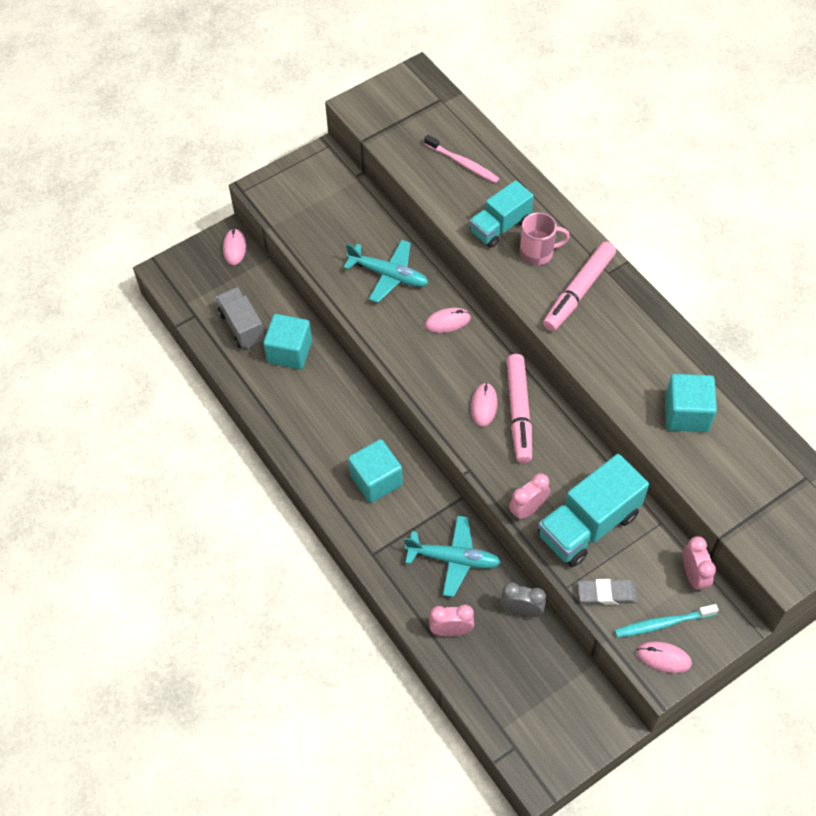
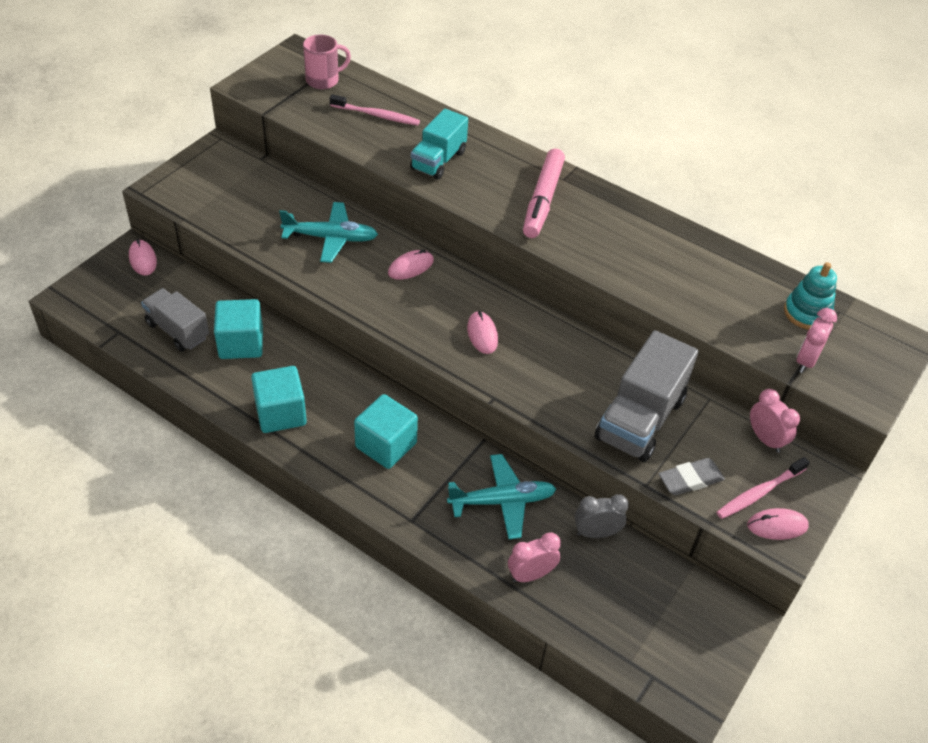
camera: 25 degrees left, 10 degrees down
pink marker [506,354,532,463] -> none
pink clock [509,473,550,520] -> pink clock moved to [797,308,837,373]
pink mug [520,212,570,265] -> pink mug moved to [303,34,351,89]
turquoise truck [538,454,649,567] -> grey truck [595,330,698,462]
turquoise toothbrush [615,604,719,638] -> pink toothbrush [716,457,810,519]
turquoise cube [665,374,717,432] -> turquoise cube moved to [251,366,307,433]
none -> turquoise stacking toy [784,262,837,330]

